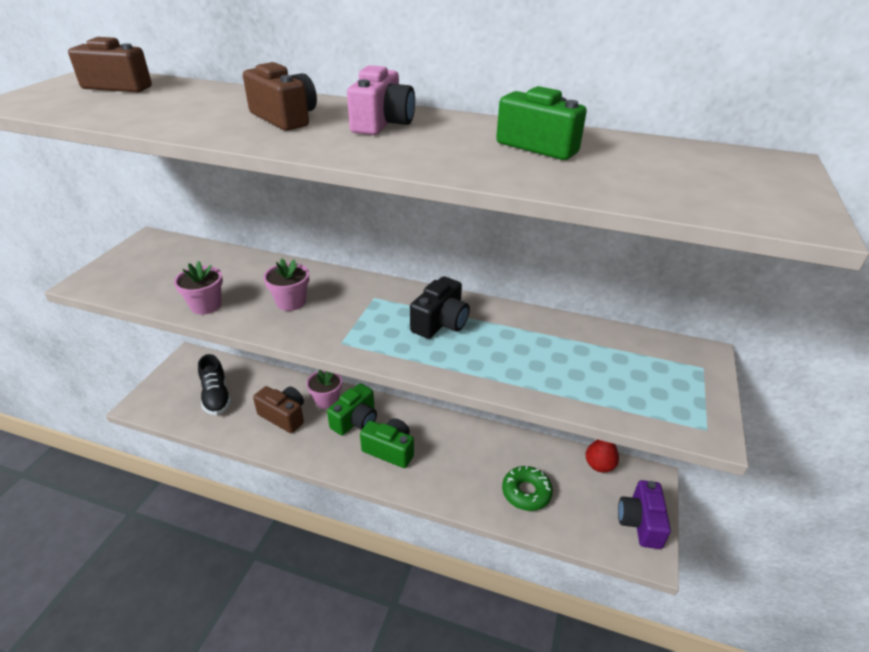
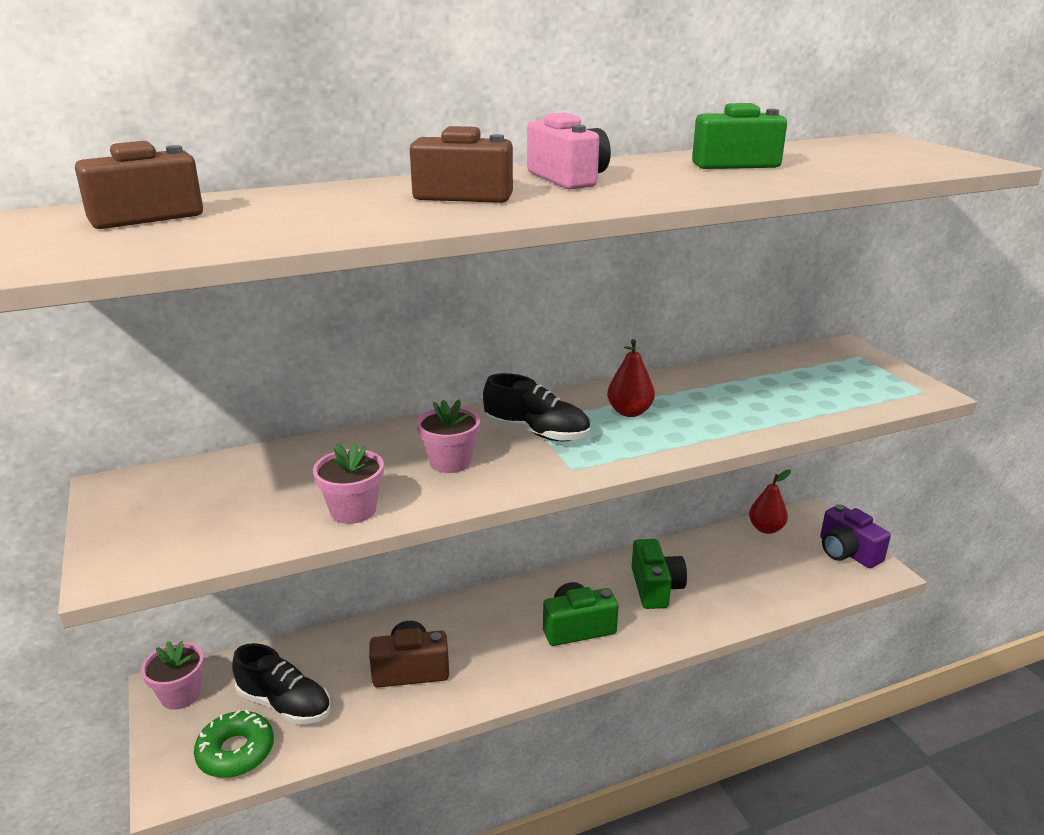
camera: 40 degrees left, 10 degrees down
pink flower pot [306,370,342,409] -> pink flower pot moved to [141,641,204,710]
green camera [327,383,377,435] -> green camera moved to [632,539,687,609]
black camera [410,276,470,339] -> red pear [607,339,655,417]
green donut [502,466,553,511] -> green donut moved to [194,710,274,778]
none -> black shoe [483,373,590,442]

